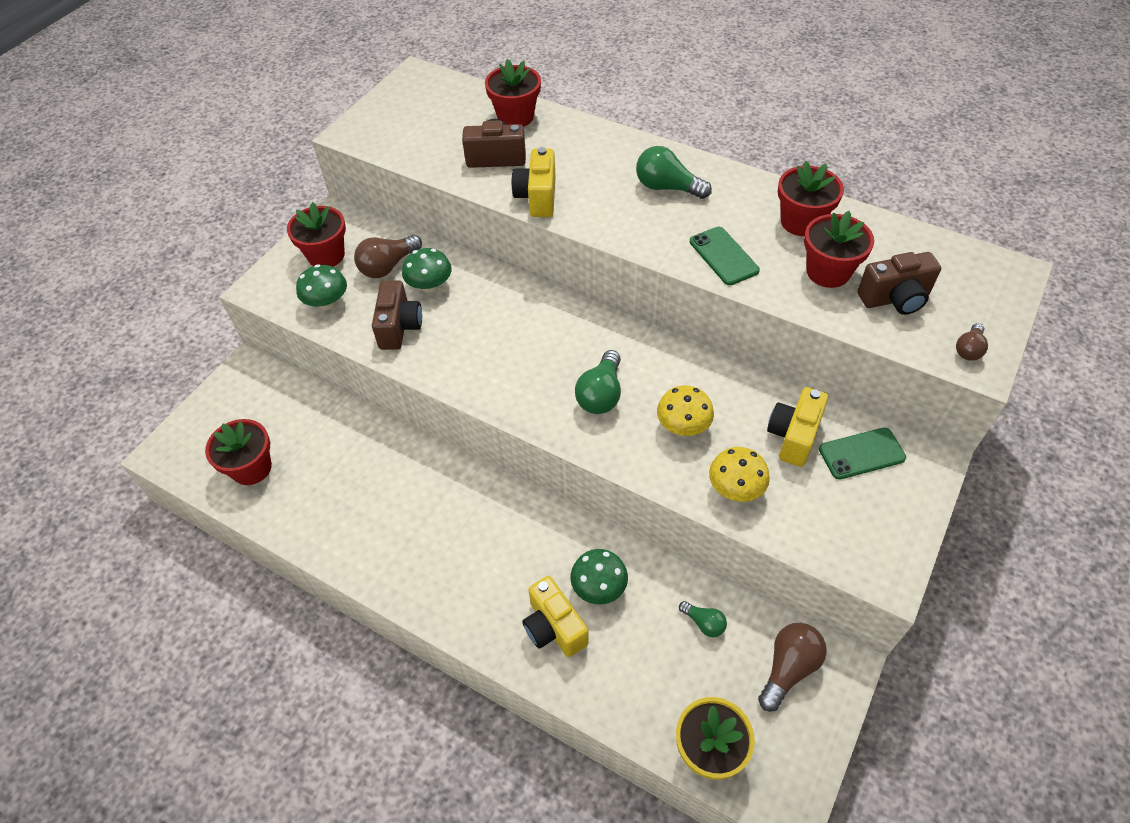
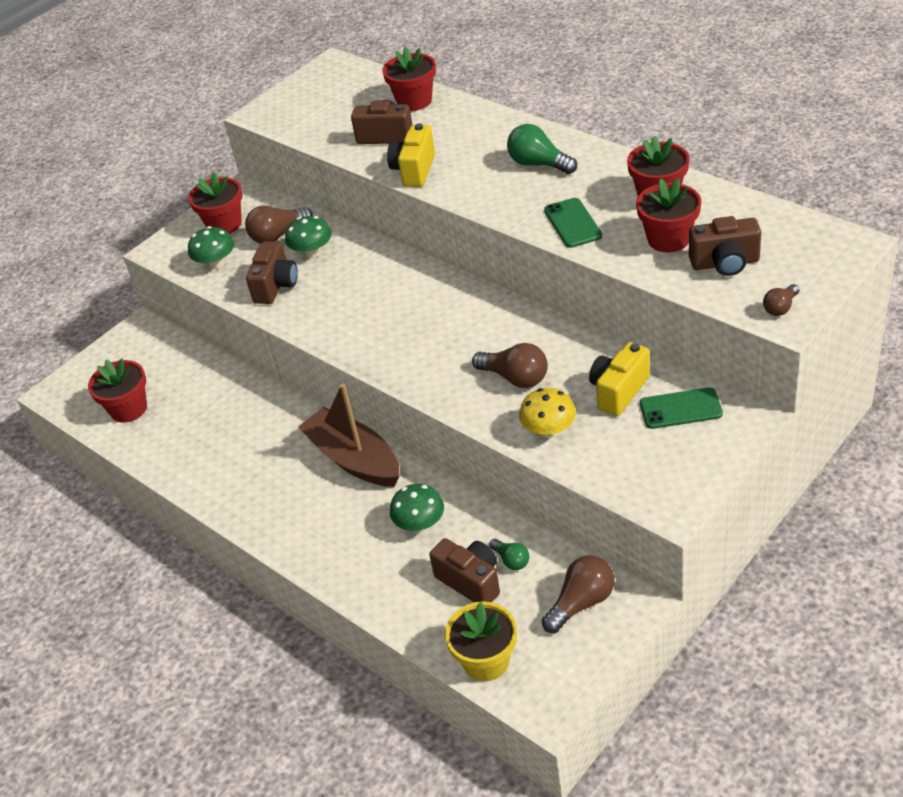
camera: 15 degrees right, 10 degrees down
yellow camera [522,576,588,657] -> none
green light bulb [575,350,621,414] -> none
yellow mushroom [657,385,714,436] -> brown light bulb [472,343,548,388]
none -> brown boat [298,384,400,487]
none -> brown camera [429,538,500,602]

